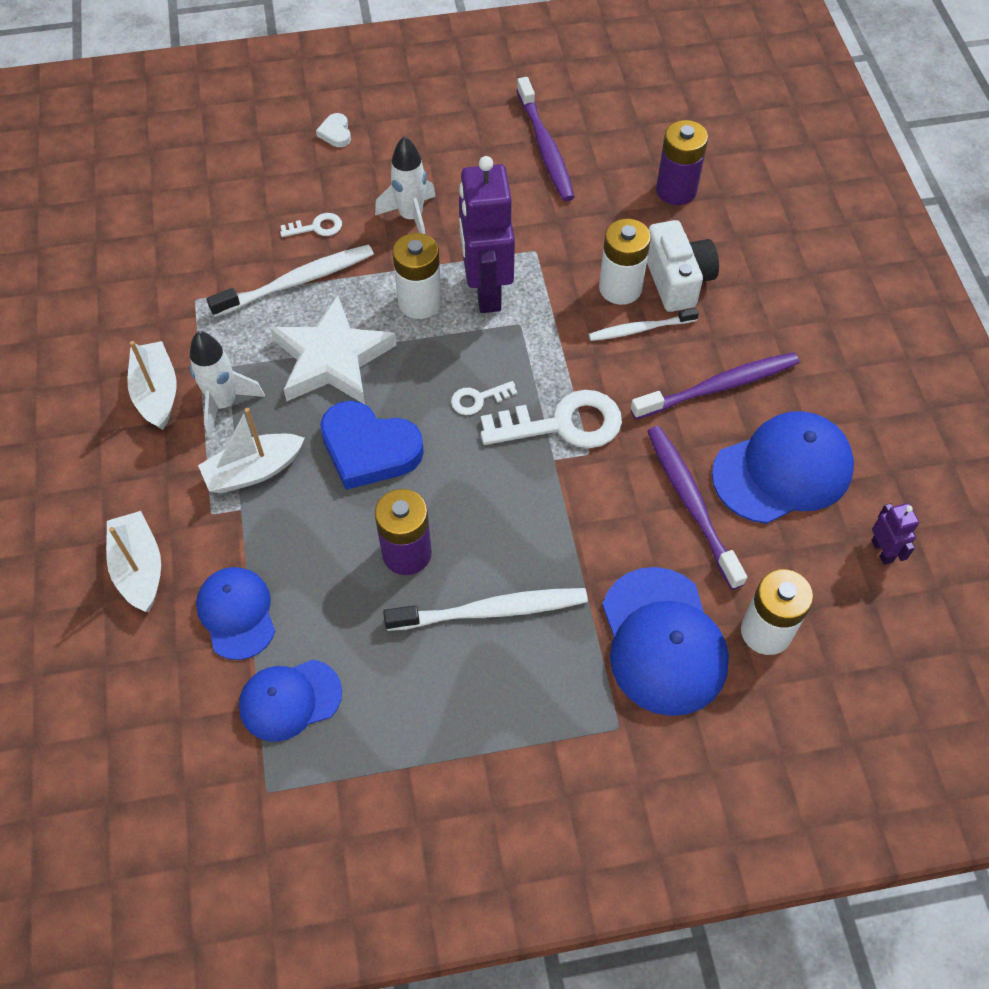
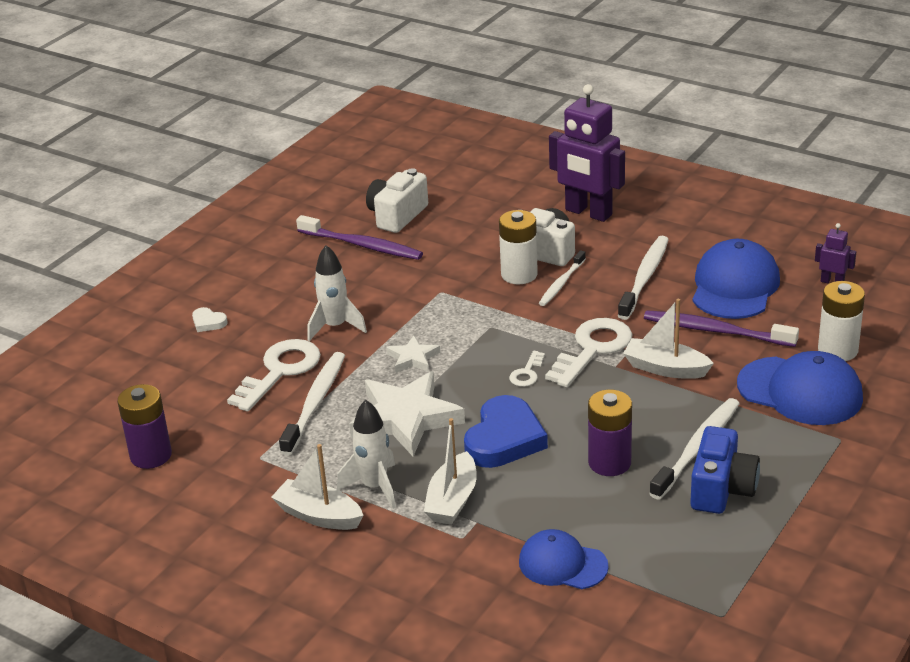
camera: 45 degrees left, 25 degrees down
white boat [106,511,161,612] -> white boat moved to [623,299,714,379]
blue cap [239,660,342,742] -> none
white key [280,213,342,237] -> white key [227,339,321,411], size x2.07
blue heart [320,401,424,490] -> blue heart turned 45 degrees counterclockwise [464,395,548,468]
white battery [392,233,442,319] -> white star [386,336,440,373]
purple robot [459,156,515,313] -> purple robot moved to [549,84,625,222]
purple toothbrush [630,352,799,419] -> white toothbrush [618,236,669,320]
purple battery [656,120,708,205] -> purple battery moved to [117,384,172,469]
none -> white camera [366,168,428,233]
none -> blue camera [690,426,760,514]

